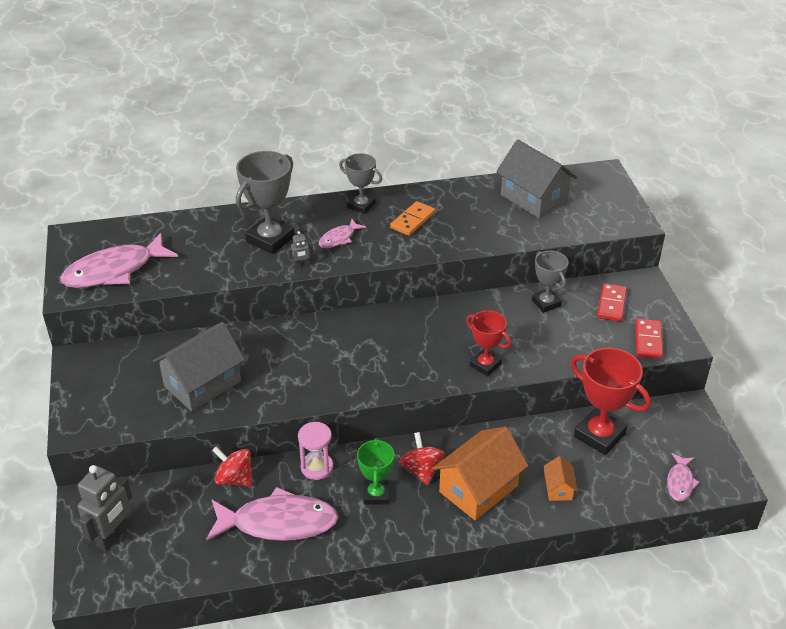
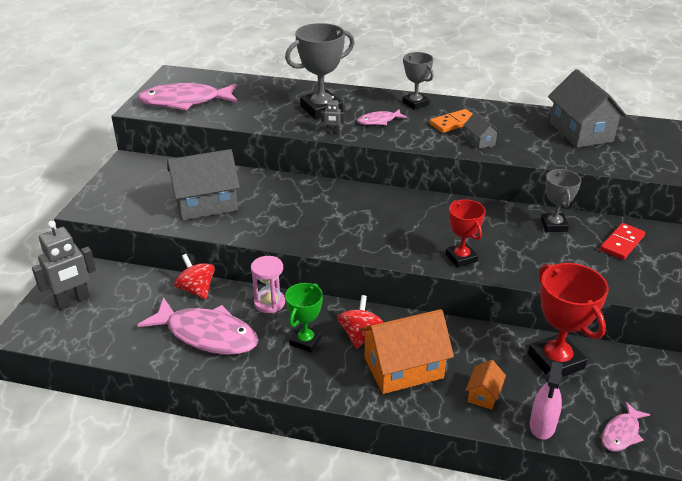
camera: 25 degrees right, 5 degrees down
red domino [635,319,663,359] -> none
none -> grey house [463,112,500,149]
none -> pink spray bottle [530,362,563,440]

